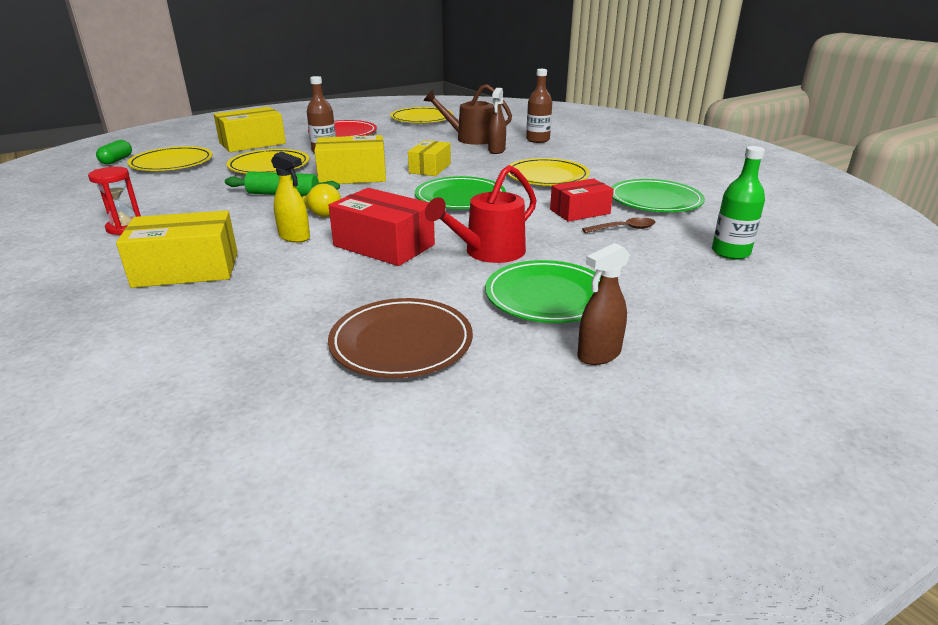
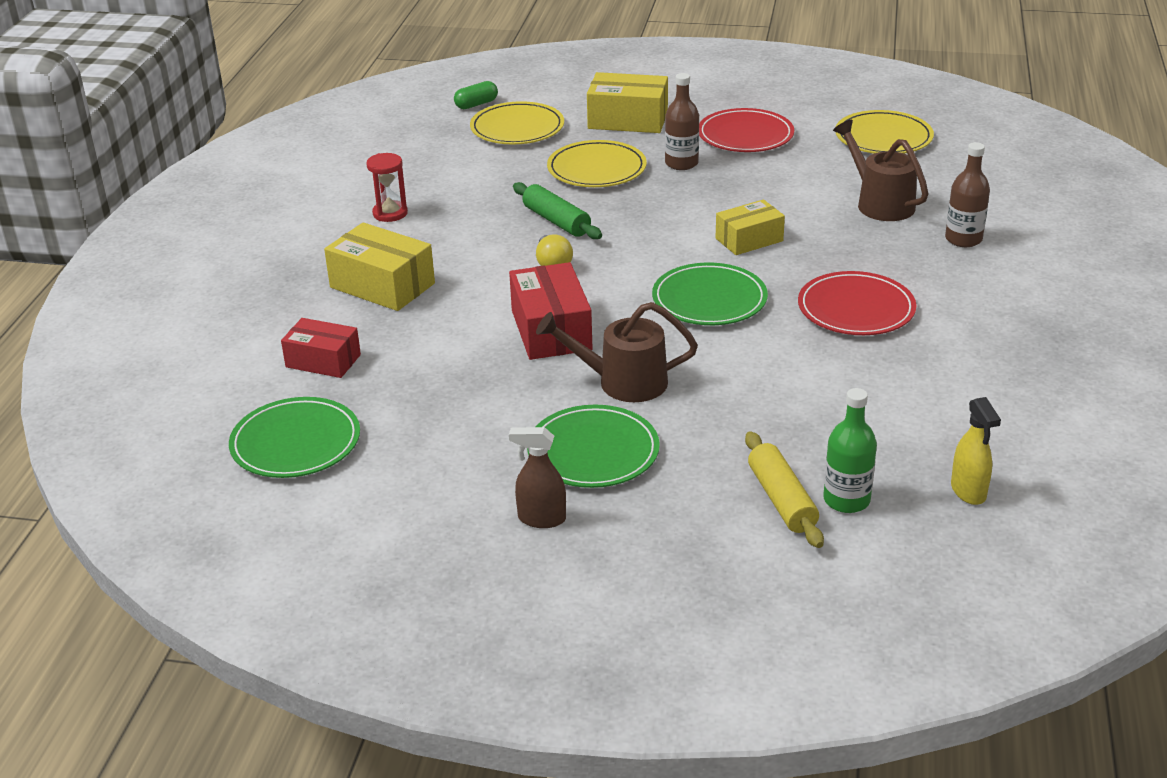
camera: 45 degrees right, 5 degrees up
yellow spray bottle [271,152,310,243] -> yellow spray bottle moved to [951,397,1001,505]
yellow box [314,135,386,184] -> none
brown plate [328,298,473,378] -> none
red watering can [425,165,537,263] -> brown watering can [536,302,698,402]
brown spray bottle [488,88,506,154] -> none
yellow plate [507,158,590,186] -> red plate [798,271,916,335]
red box [550,178,614,222] -> red box moved to [281,318,361,378]
brown spoon [582,217,655,233] -> none
green plate [611,179,705,212] -> green plate moved to [229,397,360,478]
none -> yellow rolling pin [745,431,824,548]

